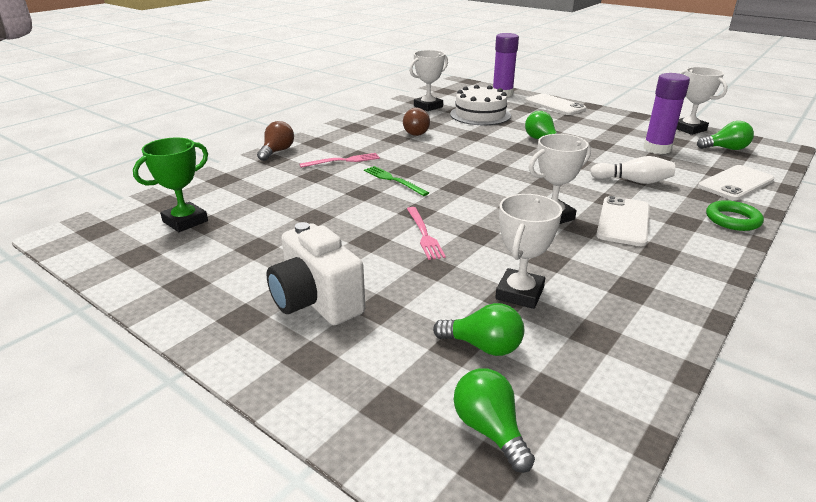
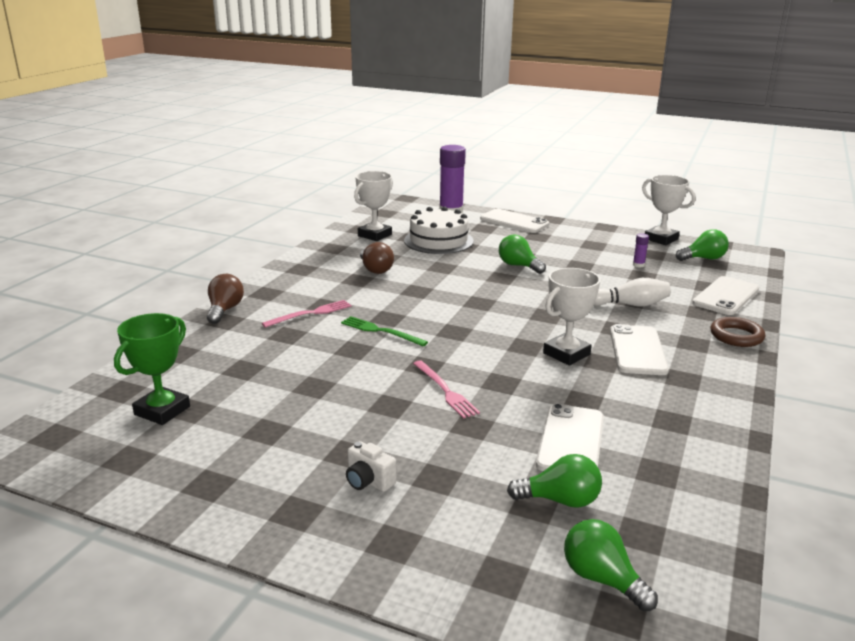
camera: 15 degrees left, 5 degrees down
white camera [266,222,365,325] -> white camera [346,441,396,492], size x0.47
white trophy [495,194,562,309] -> white phone [536,404,604,471]
purple glue stick [643,73,690,154] -> purple glue stick [633,233,649,268], size x0.42
green ring [706,200,764,231] -> brown ring [710,317,765,347]

